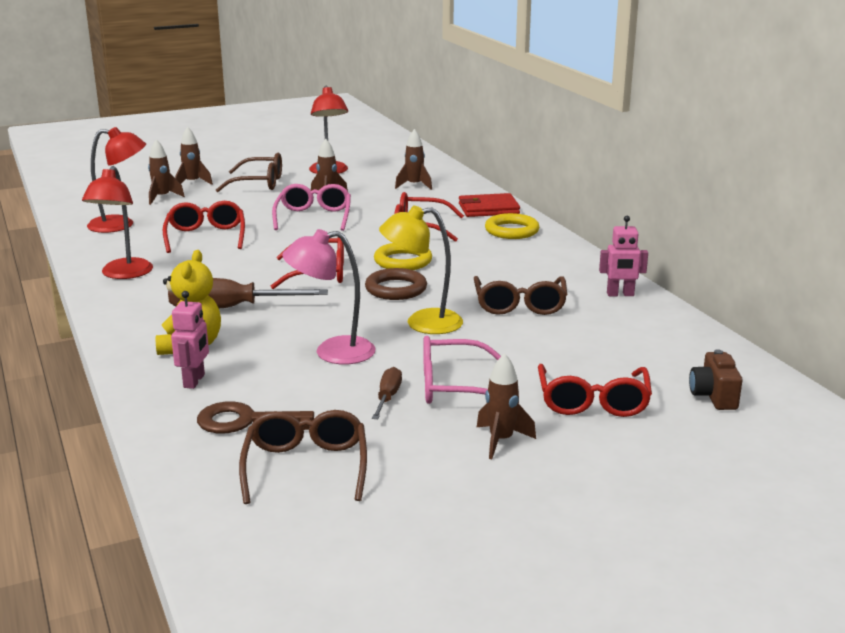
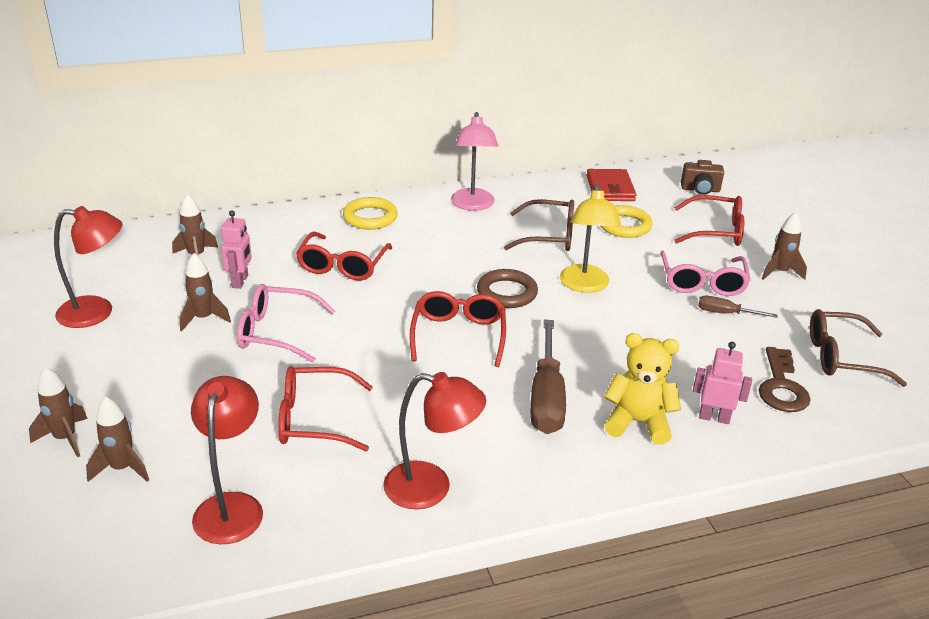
camera: 85 degrees left, 10 degrees up
brown glasses [216,153,282,192] -> none
pink lamp [282,229,375,364] -> pink lamp moved to [451,112,498,211]
yellow ring [374,243,432,270] -> yellow ring moved to [600,205,653,238]
red wallet [459,193,520,217] -> red wallet moved to [586,169,636,201]
pink robot [599,216,648,296] -> pink robot moved to [221,211,252,289]

